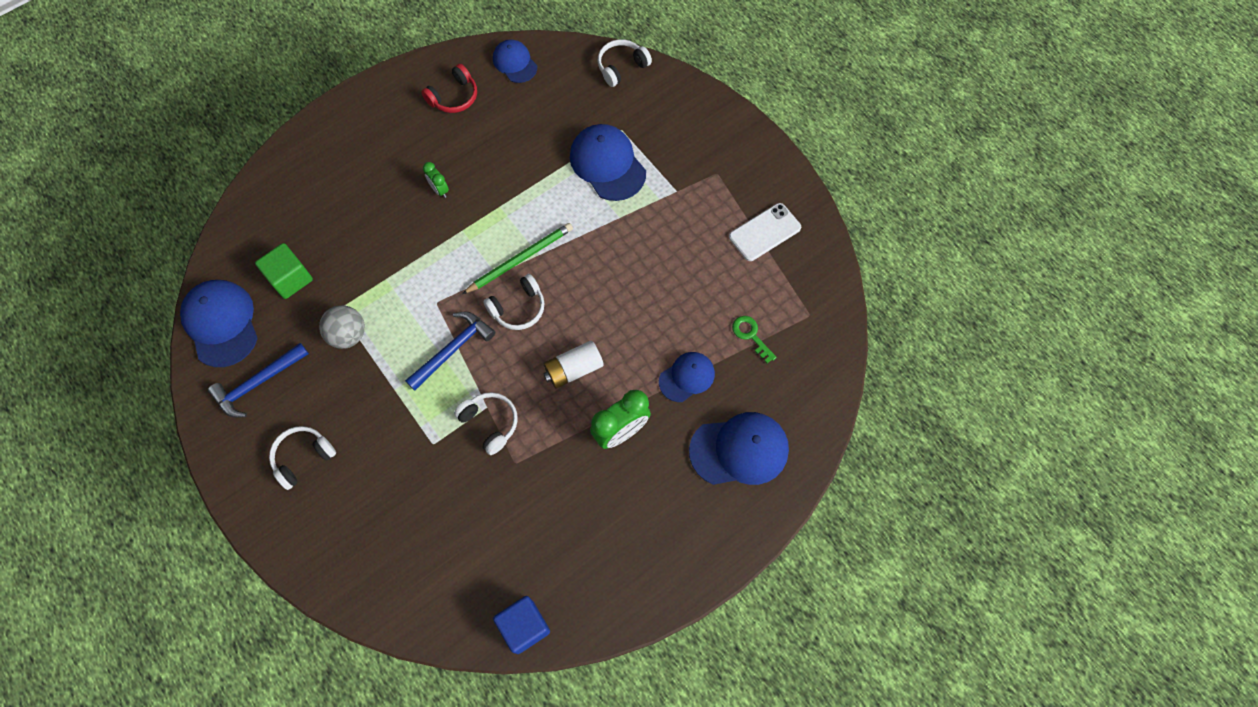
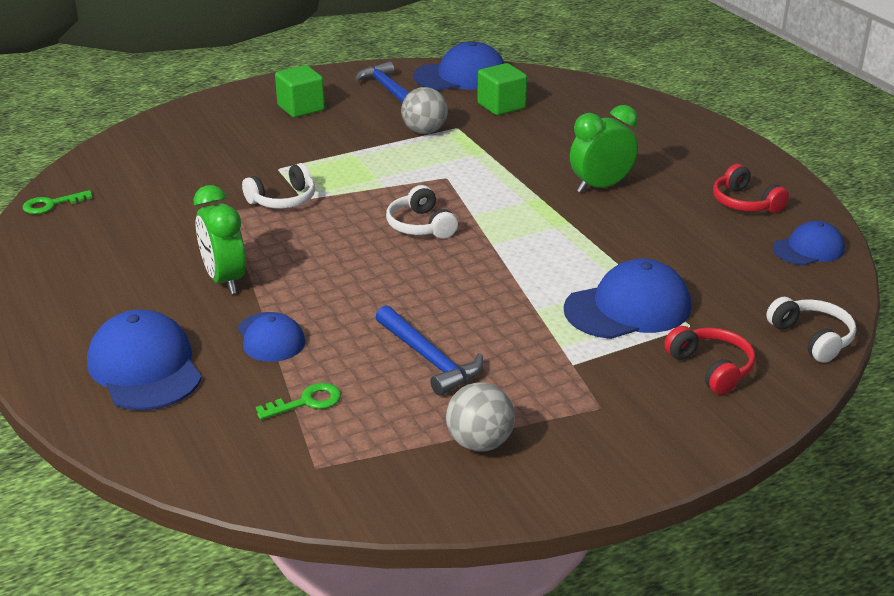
camera: 100 degrees right, 35 degrees down
white headphones [269,426,336,490] -> green cube [275,65,325,118]
blue hammer [405,312,495,391] -> blue hammer moved to [376,305,483,396]
green clock [423,162,449,198] -> green clock [570,105,638,193], size x1.89
green pencil [462,223,573,294] -> none
blue cube [493,596,550,654] -> green key [23,190,92,214]
white battery [543,341,604,389] -> none
blue cap [689,412,789,485] -> blue cap turned 150 degrees clockwise [87,309,202,411]
white phone [729,203,801,261] -> grey ball [446,382,515,452]
none -> red headphones [664,326,755,395]

